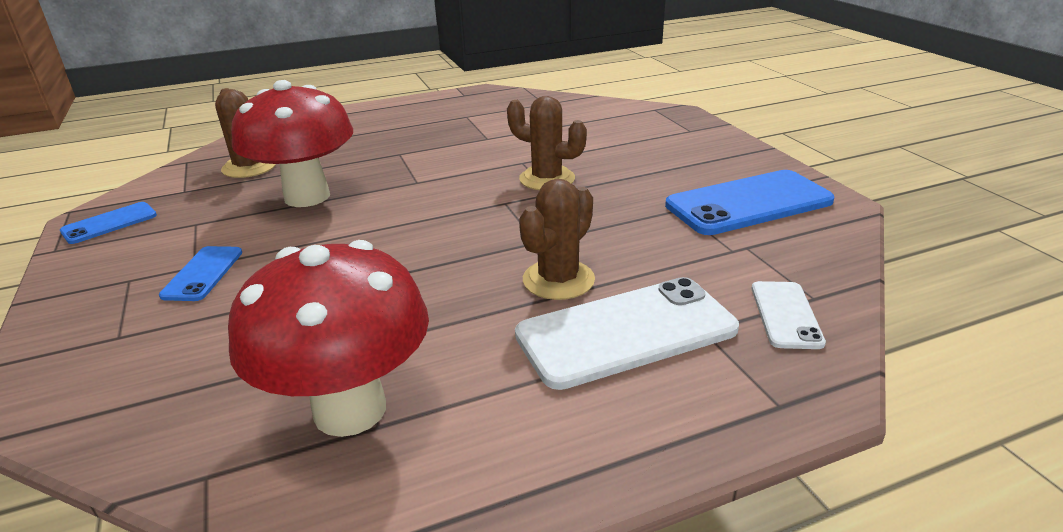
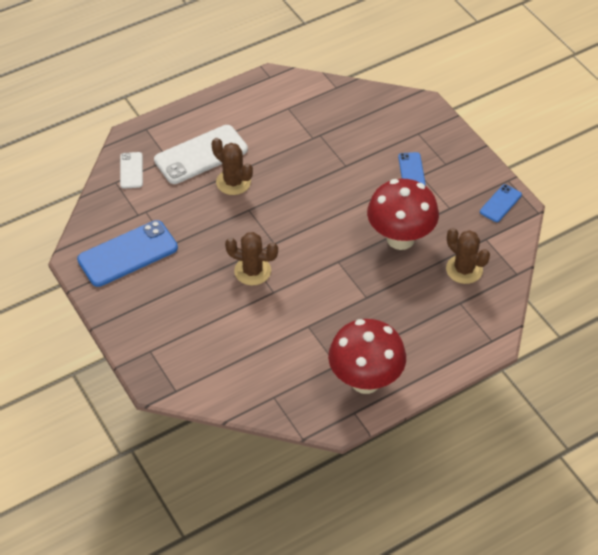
camera: 170 degrees right, 20 degrees up
red mushroom [228,240,429,437] -> red mushroom moved to [328,319,406,394]
brown cactus [519,179,595,300] -> brown cactus turned 75 degrees counterclockwise [212,138,253,195]

